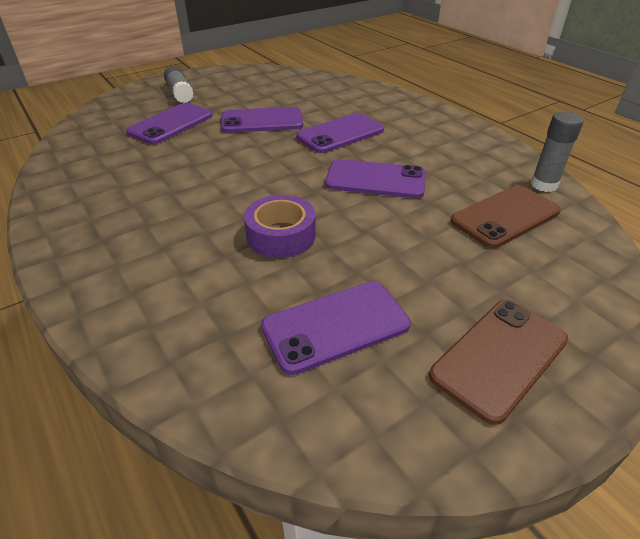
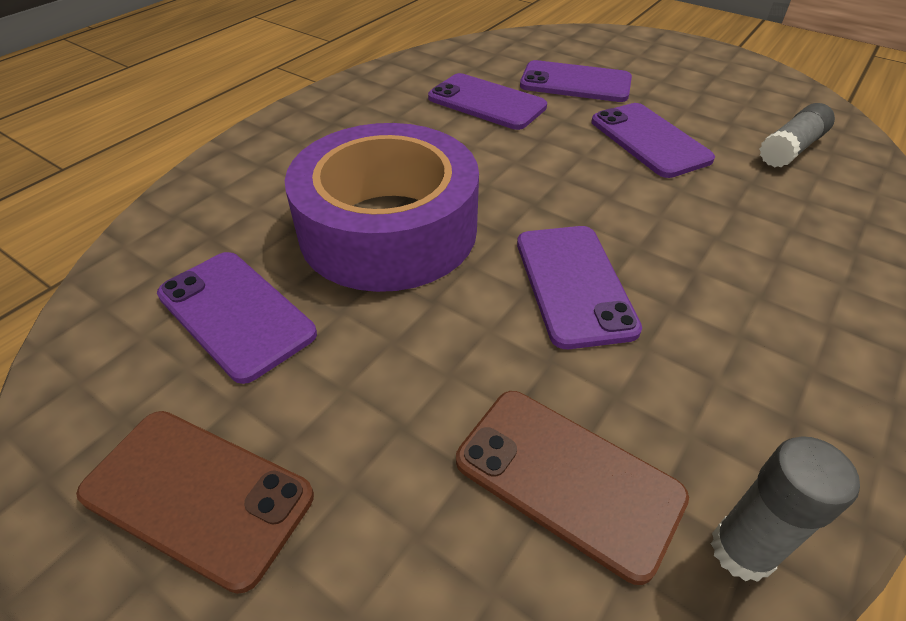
camera: 70 degrees right, 5 degrees up
grey glue stick [164,66,194,103] -> grey glue stick moved to [760,103,835,168]
purple tape [244,195,316,258] -> purple tape [285,123,479,292], size x1.99
purple phone [296,113,384,153] -> purple phone moved to [428,73,547,130]

